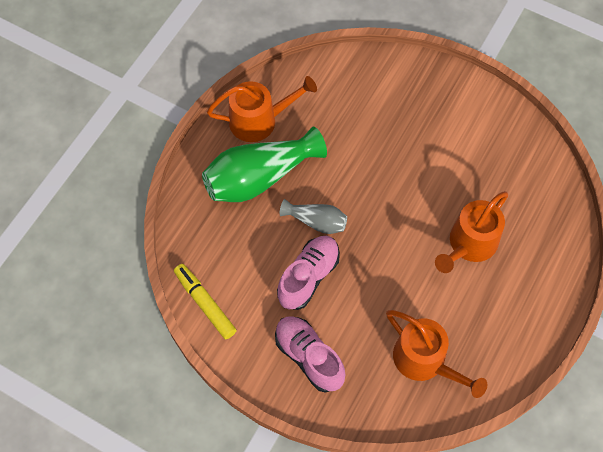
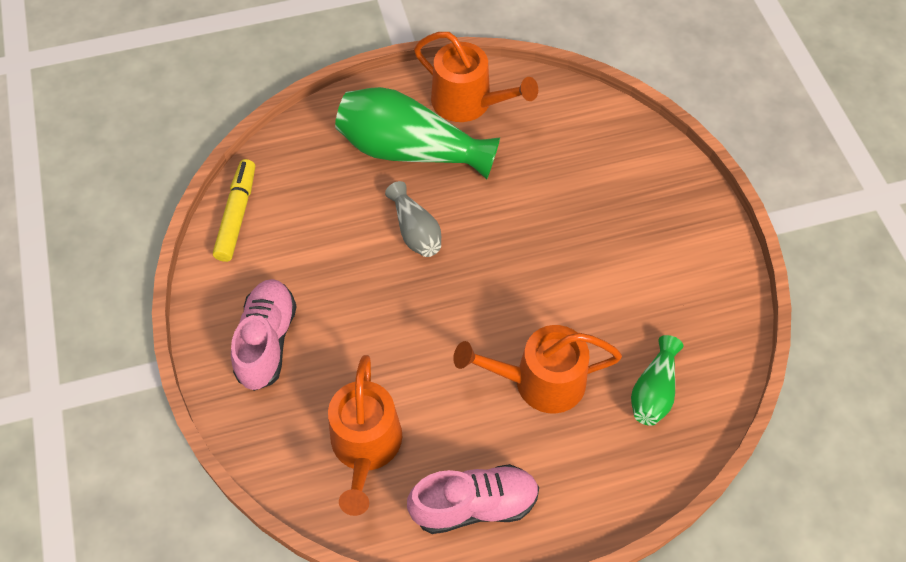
camera: 45 degrees right, 5 degrees down
pink shoe [277,236,340,310] -> pink shoe moved to [407,464,539,534]
none -> green vase [631,335,683,426]

